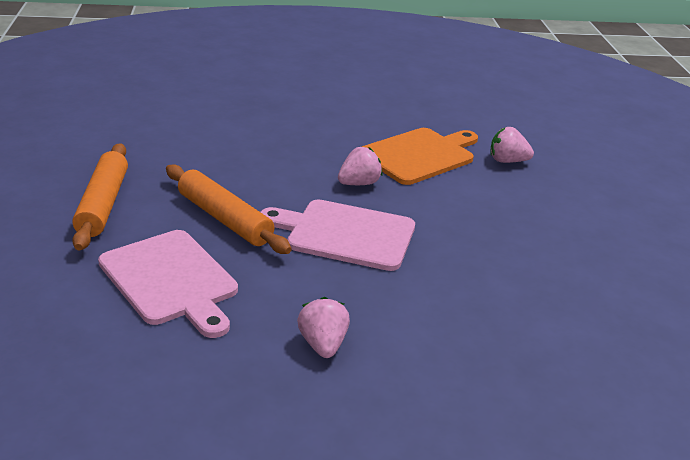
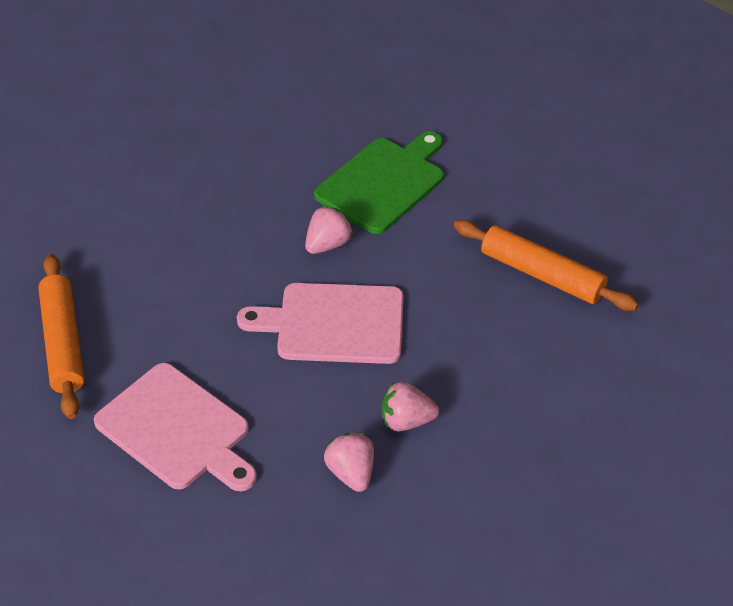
camera: 10 degrees left, 15 degrees up
orange rolling pin [166,164,292,254] -> orange rolling pin moved to [454,220,638,311]
orange cutting board [362,128,478,185] -> green cutting board [314,131,444,234]
pink strawberry [490,127,534,163] -> pink strawberry moved to [381,382,439,432]

